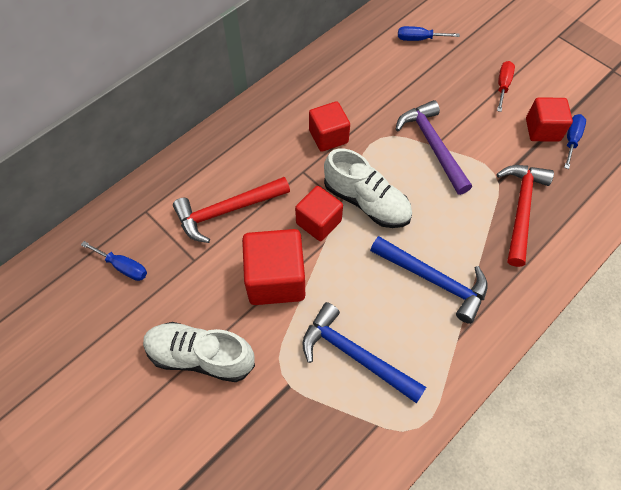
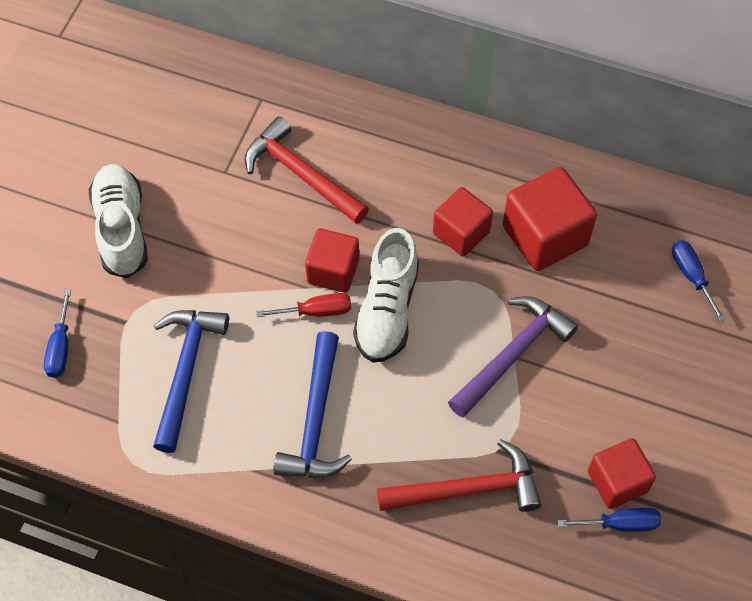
camera: 65 degrees right, 0 degrees up
blue screwdriver [81,241,147,281] -> blue screwdriver moved to [44,289,71,378]
red cube [242,229,305,305] -> red cube moved to [503,167,597,271]
red screwdriver [497,61,515,112] -> red screwdriver moved to [256,293,351,317]

